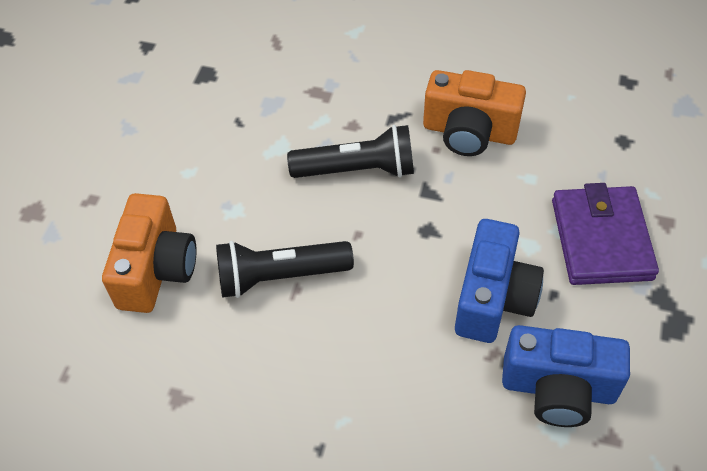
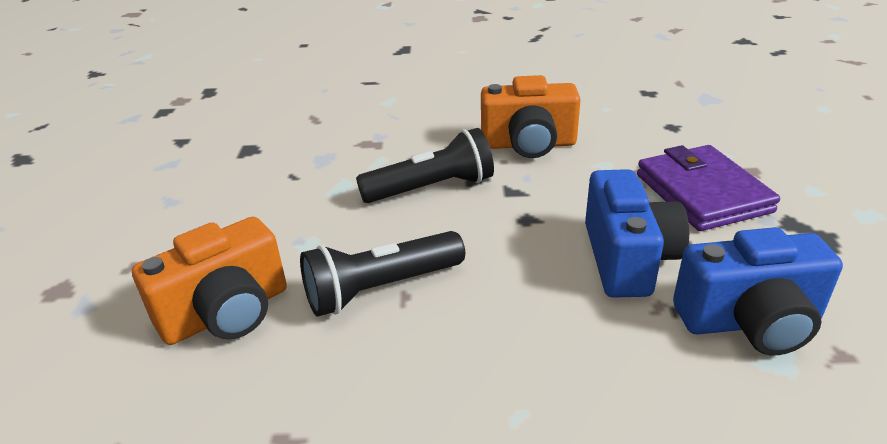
camera: 15 degrees left, 20 degrees down
orange camera [102,193,197,313] -> orange camera turned 60 degrees clockwise [132,217,287,345]

